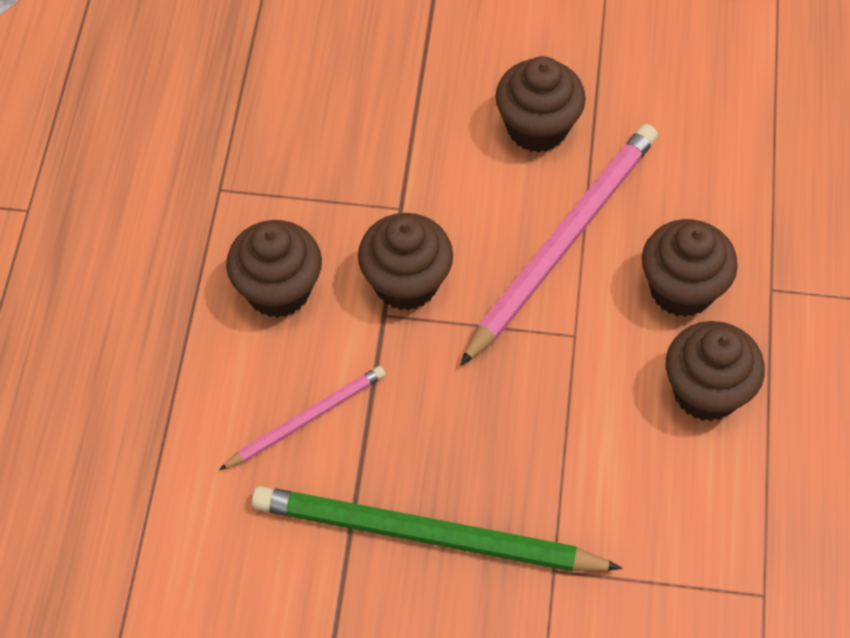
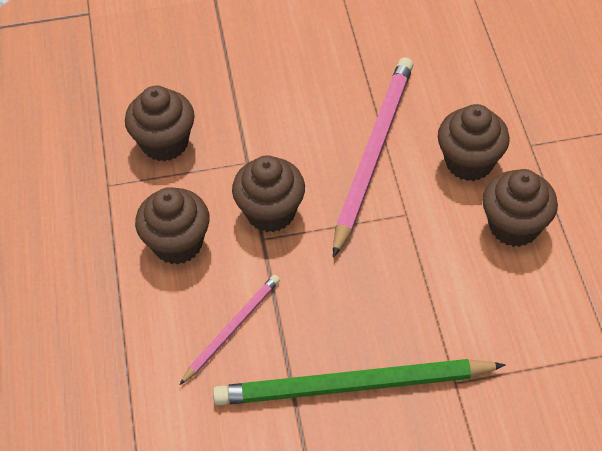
camera: 15 degrees left, 5 degrees down
brown cupcake [495,56,586,153] -> brown cupcake moved to [125,86,195,162]

